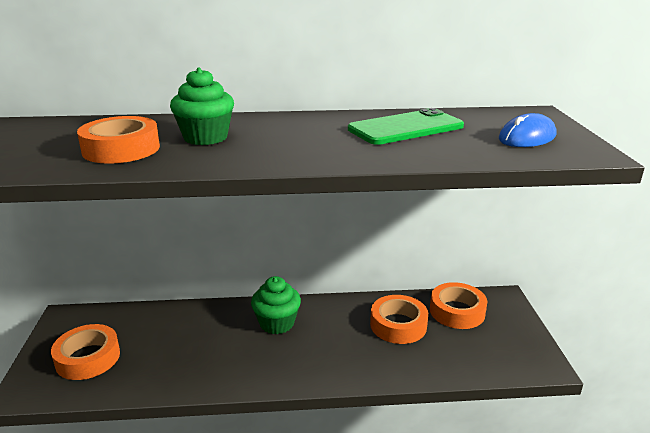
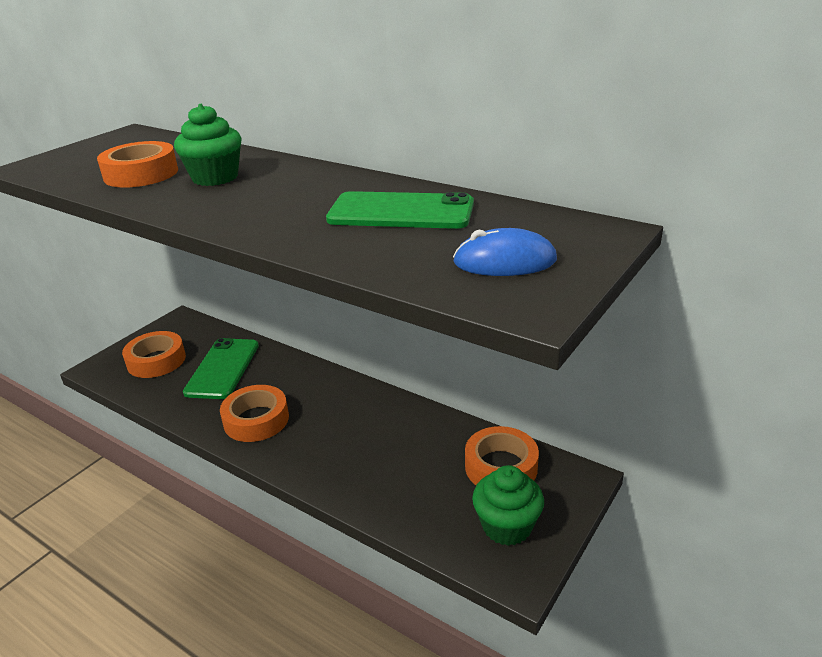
camera: 40 degrees right, 5 degrees up
green cupcake [251,276,301,334] -> green cupcake moved to [472,465,544,546]
orange tape [370,295,428,344] -> orange tape moved to [220,385,289,442]
none -> green phone [183,338,259,399]

